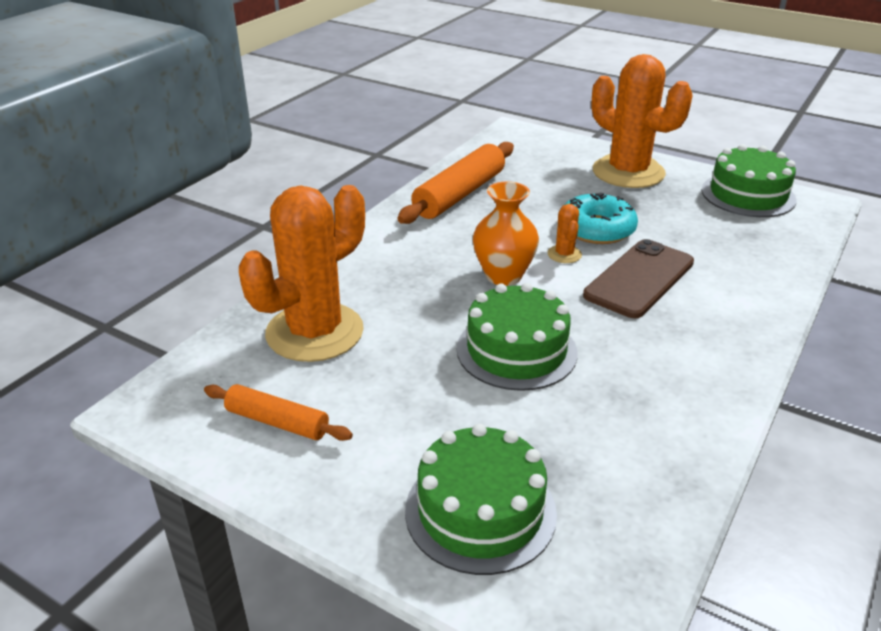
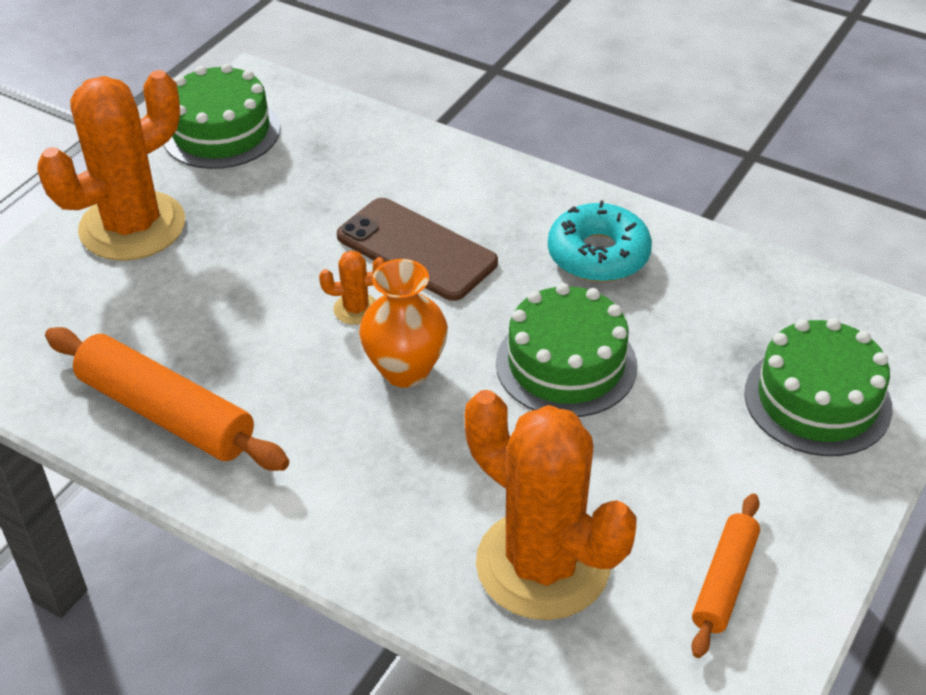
camera: 90 degrees left, 10 degrees up
turquoise donut [564,193,638,244] -> turquoise donut moved to [548,201,652,282]

